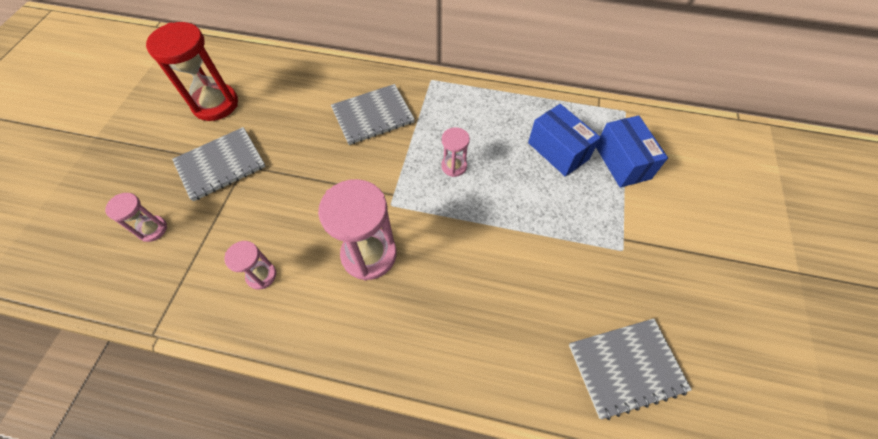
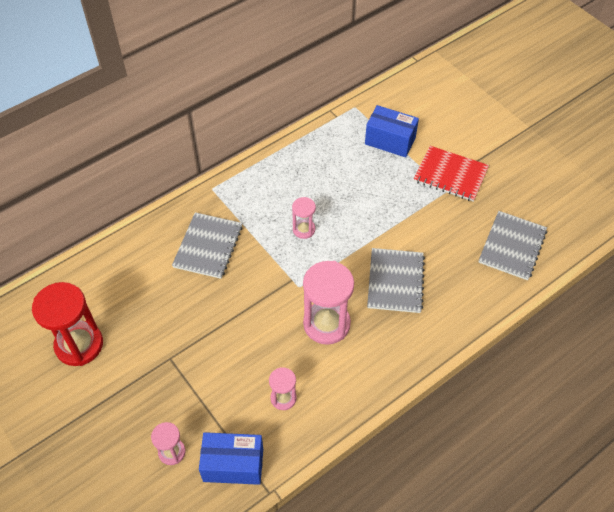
camera: 50 degrees left, 5 degrees down
grey notebook [172,127,266,201] -> grey notebook moved to [367,248,425,313]
blue box [528,104,601,177] -> blue box moved to [199,432,263,485]
none -> red notebook [414,146,489,202]

